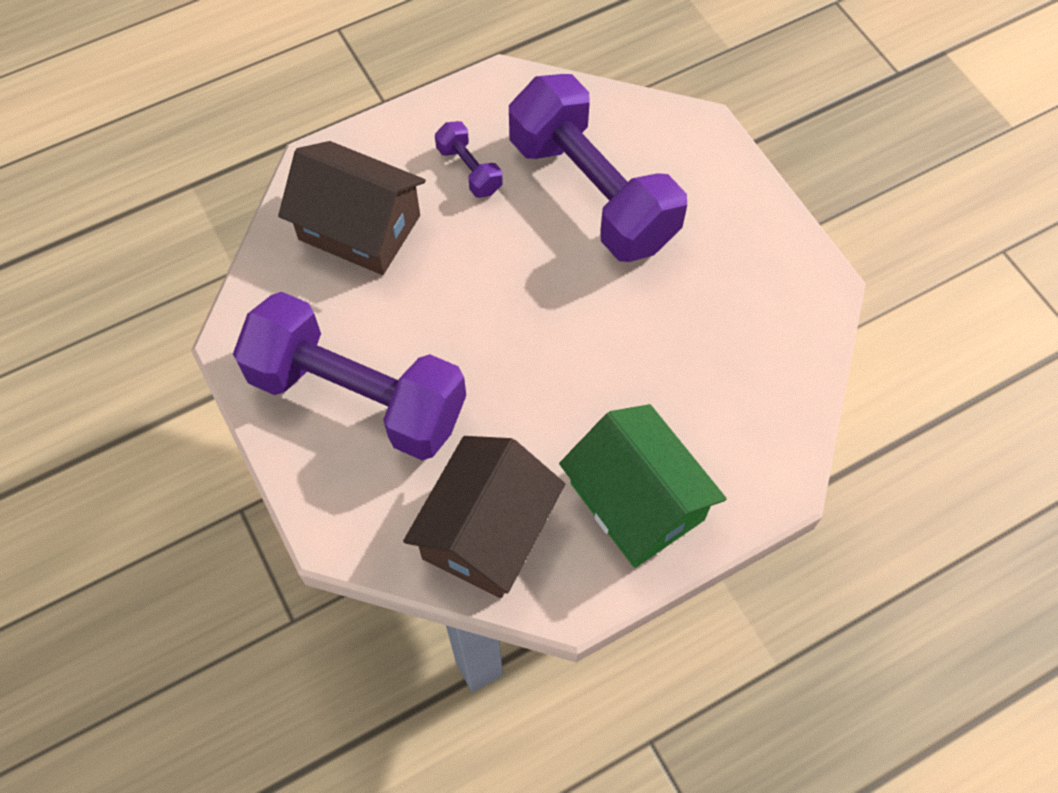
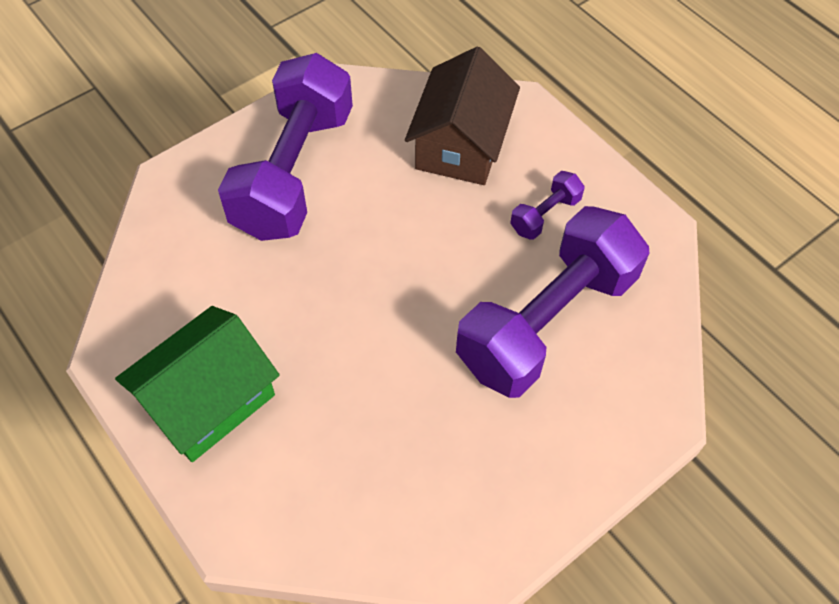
camera: 80 degrees right, 5 degrees down
brown house [403,436,565,598] -> none

